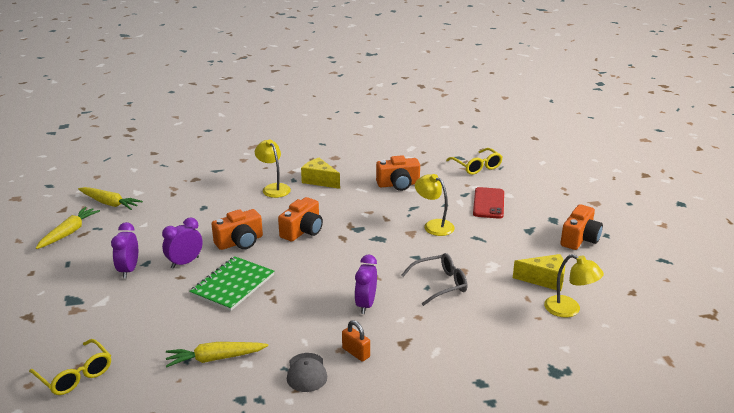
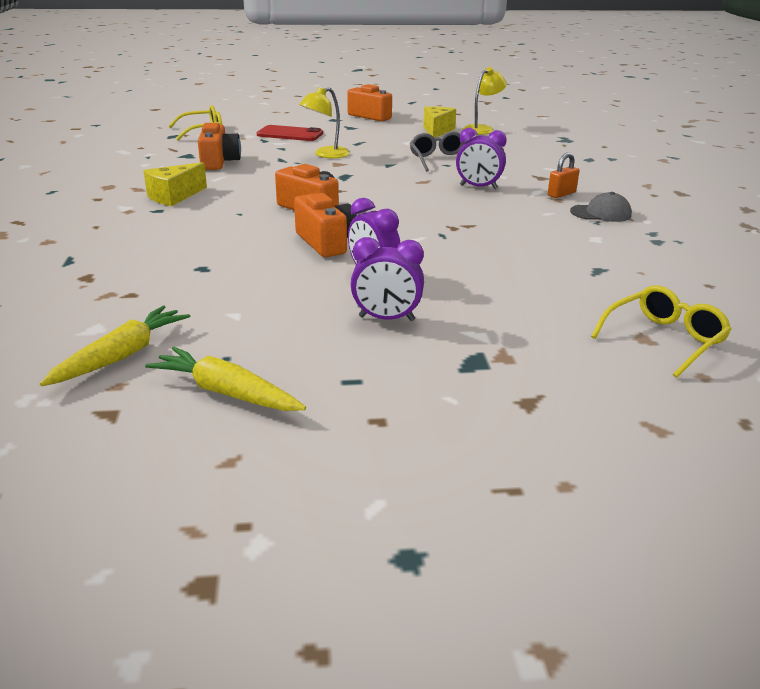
camera: 85 degrees left, 0 degrees up
yellow carrot [166,342,268,367] -> none
green notebook [189,256,274,311] -> none
yellow lamp [255,139,291,198] -> none

